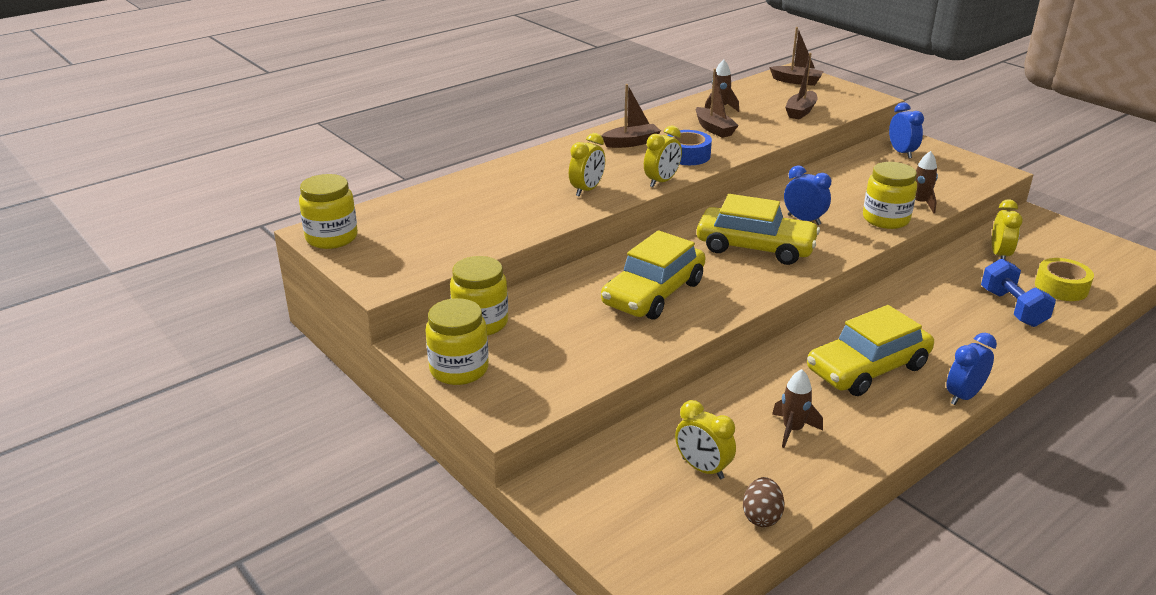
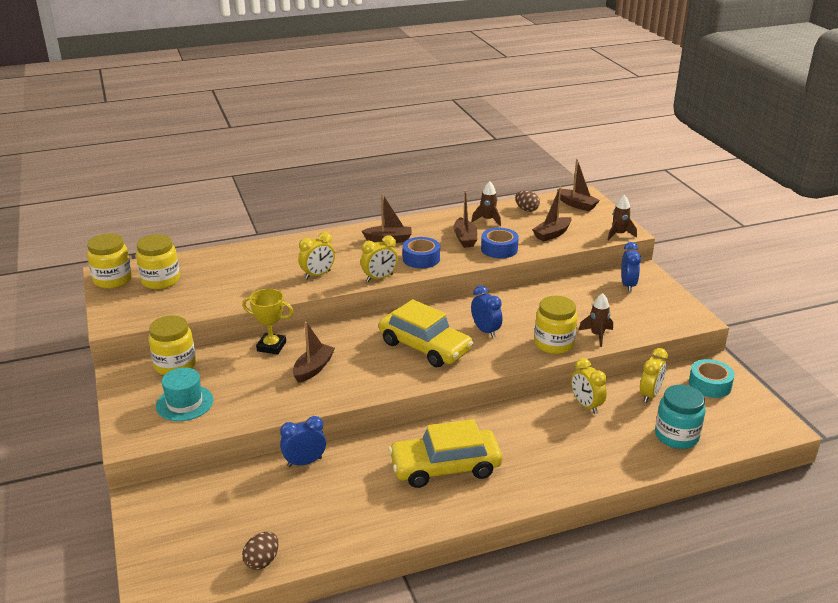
camera: 20 degrees right, 0 degrees up
yellow jar [425,298,489,385] -> yellow jar moved to [136,234,180,289]
yellow car [601,230,705,320] -> brown boat [293,322,335,383]
yellow clock [675,400,736,479] -> yellow clock moved to [571,358,607,414]
brown rocket [772,369,823,448] -> brown rocket moved to [608,195,637,241]
blue clock [946,333,997,405] -> blue clock moved to [280,416,326,467]
blue dumbbell [981,259,1056,327] -> none
yellow tape [1035,258,1094,301] -> turquoise jar [655,385,706,449]
none -> turquoise hat [156,368,213,421]
none -> yellow trophy [242,289,293,354]
none -> blue tape [481,228,519,258]
none -> brown egg [515,190,540,212]
none -> turquoise tape [689,359,735,398]

